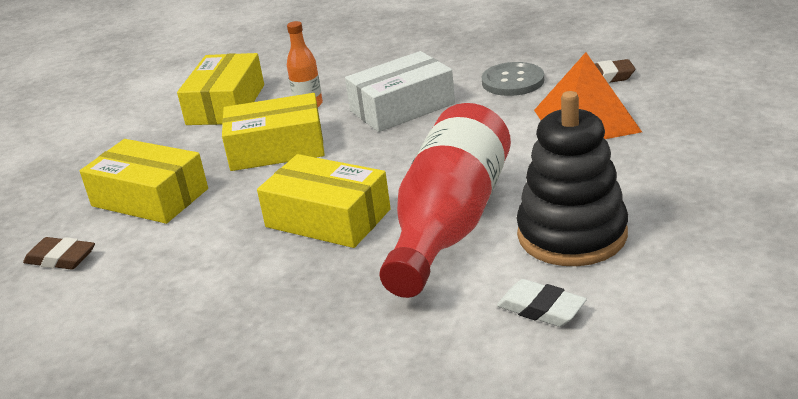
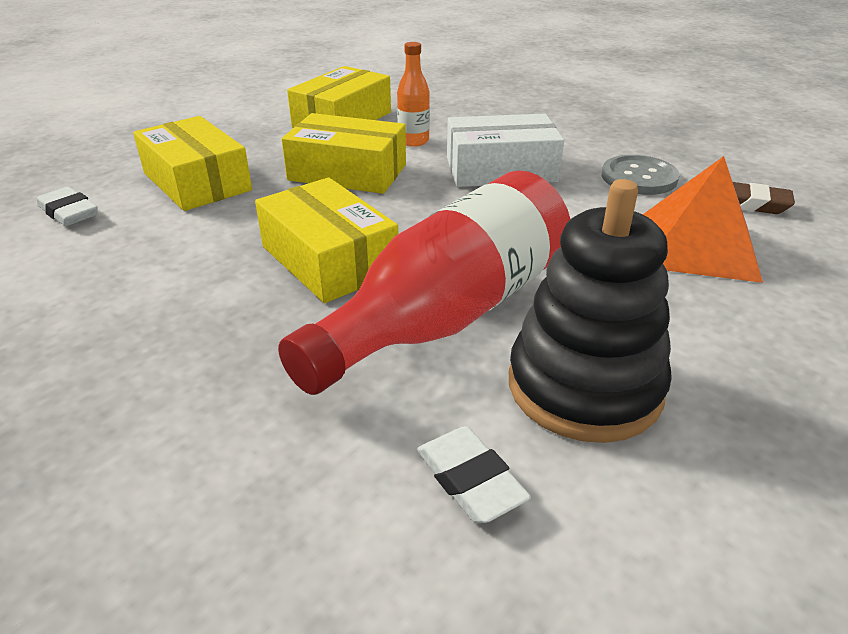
camera: 20 degrees right, 5 degrees up
brown eraser [23,237,95,270] -> white eraser [37,187,98,226]

